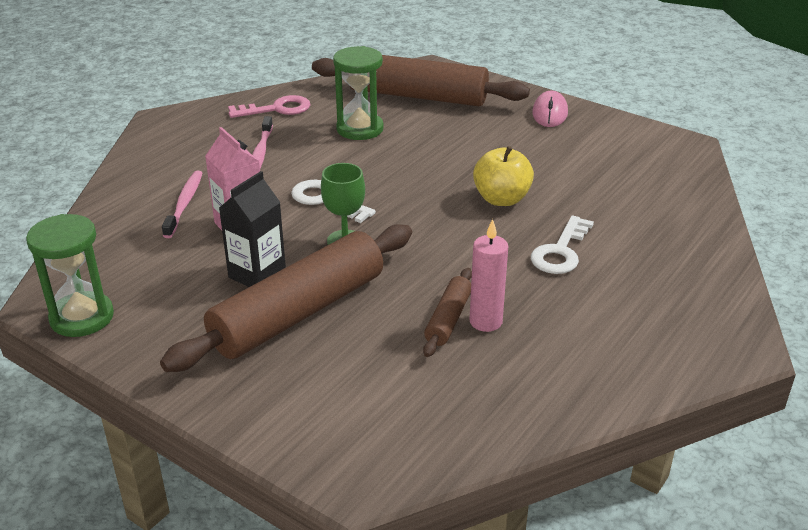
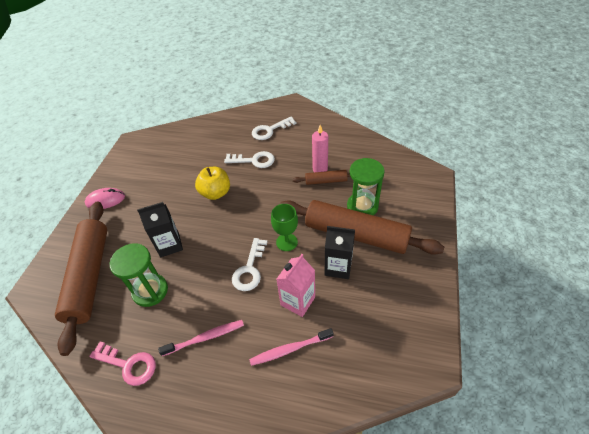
camera: 110 degrees left, 15 degrees up
green hourglass [26,214,114,337] -> green hourglass moved to [347,158,385,216]
pink key [228,95,310,118] -> pink key turned 150 degrees clockwise [89,342,156,386]
none -> black carton [137,202,183,257]
none -> white key [252,117,296,140]

